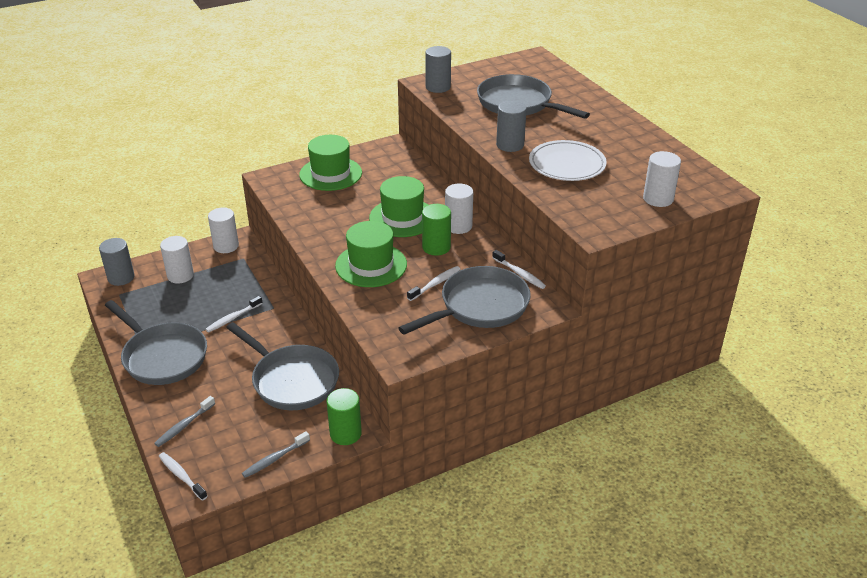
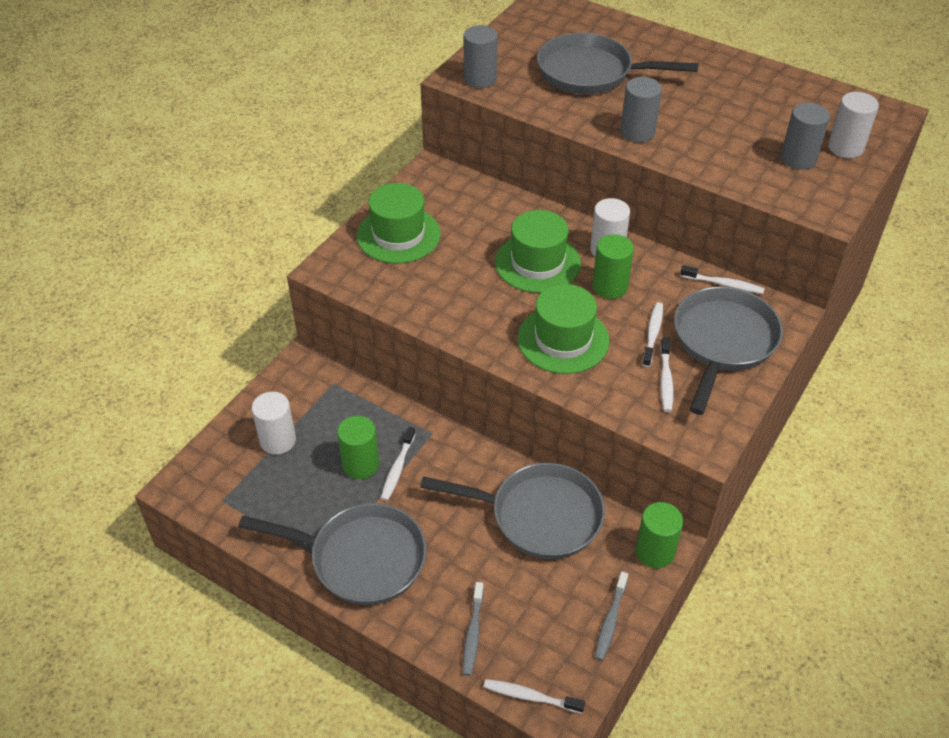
camera: 30 degrees left, 10 degrees up
grey cylinder [99,238,135,286] -> grey cylinder moved to [781,103,830,170]
white cylinder [208,208,239,253] -> none
white plate [529,140,607,181] -> none
none -> green cylinder [337,416,379,479]
none -> white toothbrush [660,337,673,412]

